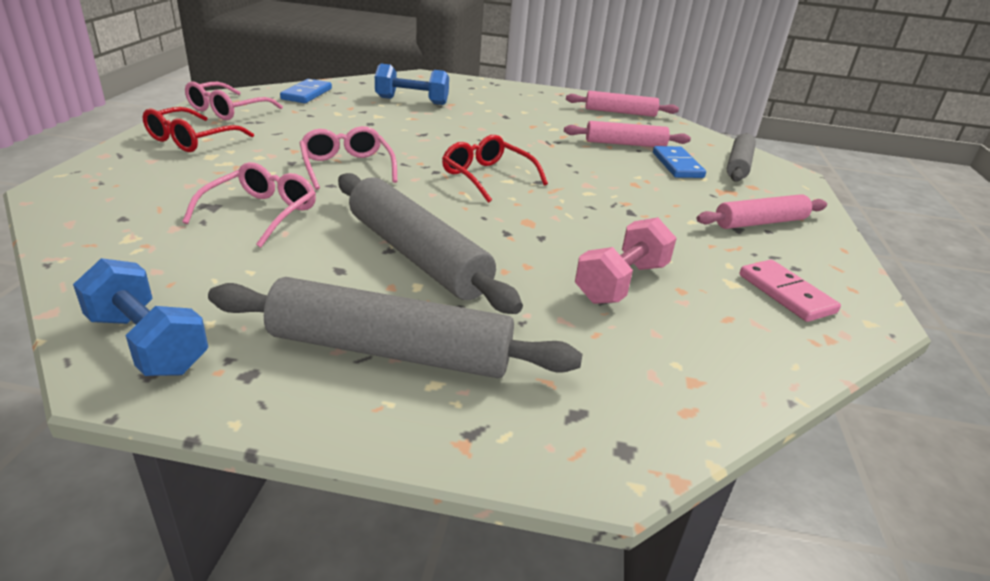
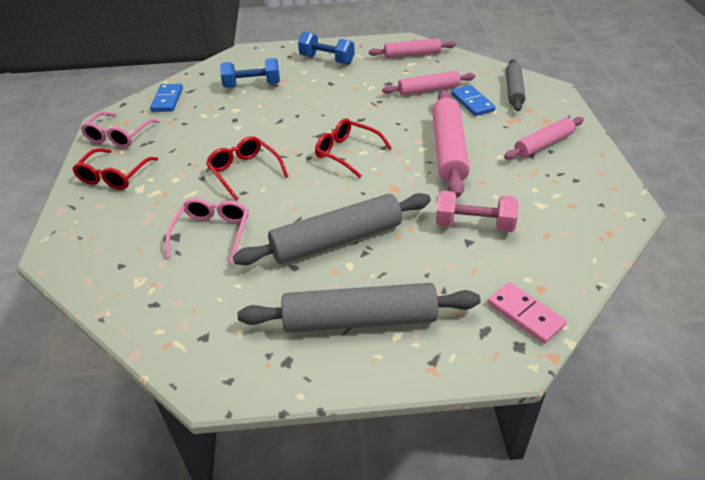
camera: 10 degrees left, 10 degrees up
blue dumbbell [73,258,208,376] -> blue dumbbell moved to [298,32,355,65]
pink glasses [299,126,398,190] -> red glasses [206,136,289,200]
grey rolling pin [338,173,523,314] -> grey rolling pin turned 60 degrees counterclockwise [233,193,431,265]
pink dumbbell [575,217,677,304] -> pink dumbbell turned 75 degrees clockwise [436,190,519,232]
pink domino [739,260,841,322] -> pink domino moved to [488,282,567,344]
none -> pink rolling pin [432,90,470,198]

